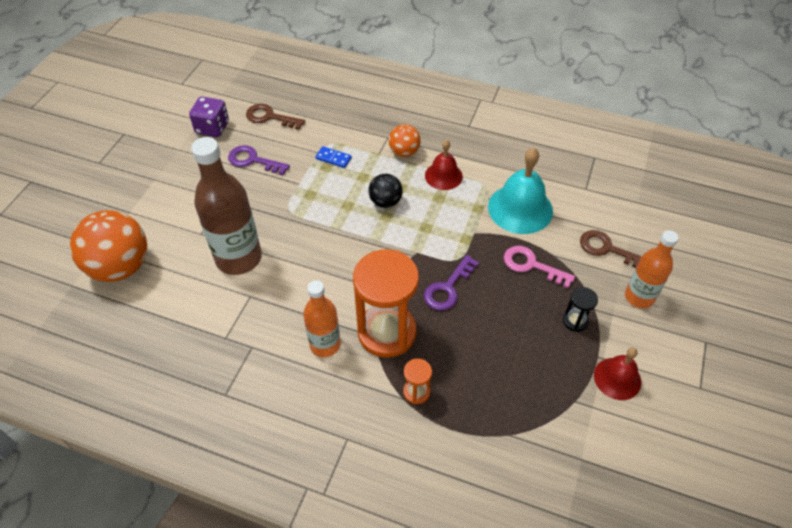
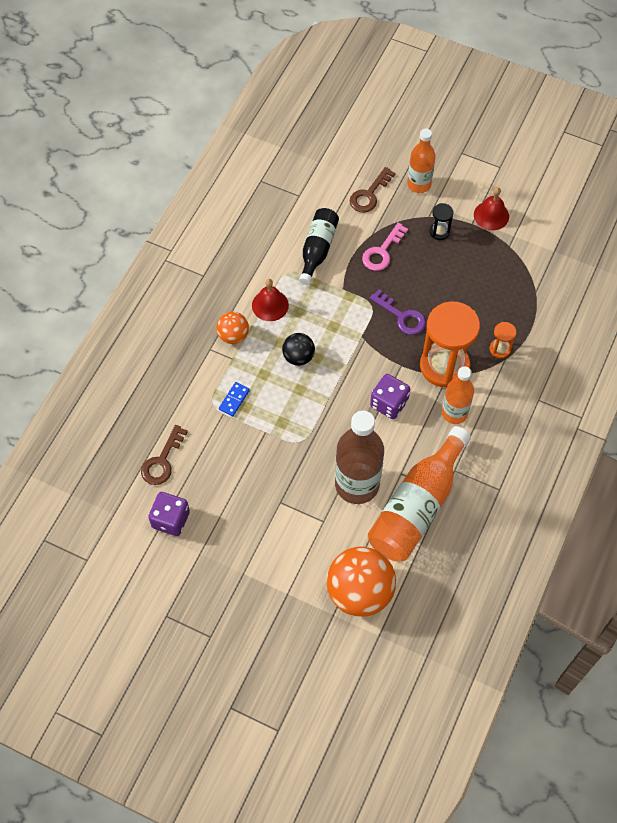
camera: 85 degrees left, 10 degrees up
purple key [228,145,290,175] -> none
turquoise bell [488,148,553,234] -> black bottle [299,208,339,285]
none -> orange bottle [368,426,471,562]
none -> purple dice [370,374,410,419]

